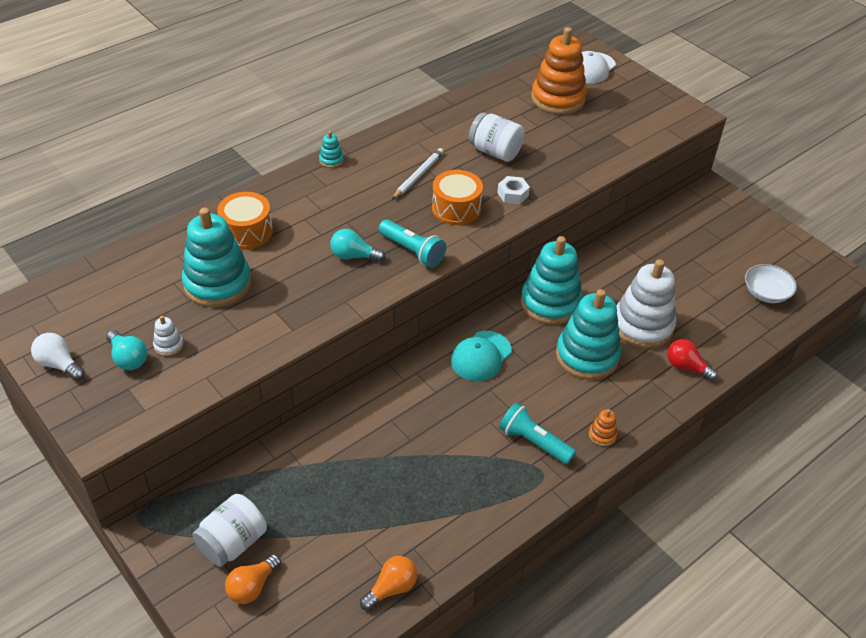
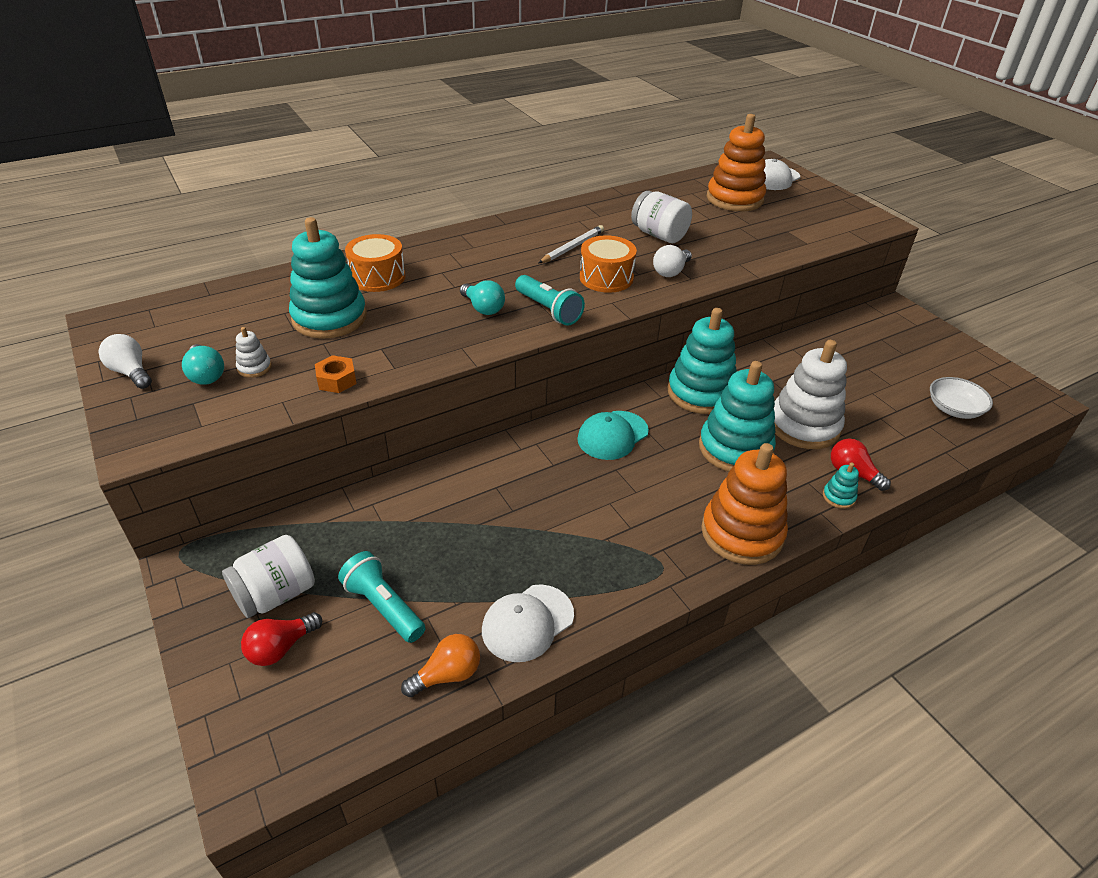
camera: 10 degrees right, 5 degrees down
orange light bulb [225,554,281,604] -> red light bulb [241,612,322,666]
turquoise stacking toy [319,131,344,168] -> turquoise stacking toy moved to [823,463,859,509]
turquoise light bulb [330,229,385,262] -> turquoise light bulb turned 150 degrees counterclockwise [460,280,505,315]
white nut [497,176,530,204] -> white light bulb [653,245,692,277]
turquoise flashlight [499,403,576,465] -> turquoise flashlight moved to [338,551,426,643]
orange stacking toy [589,409,618,446] -> orange stacking toy [701,443,788,565], size x2.42
none -> orange nut [315,355,357,393]
none -> white cap [482,584,574,662]

